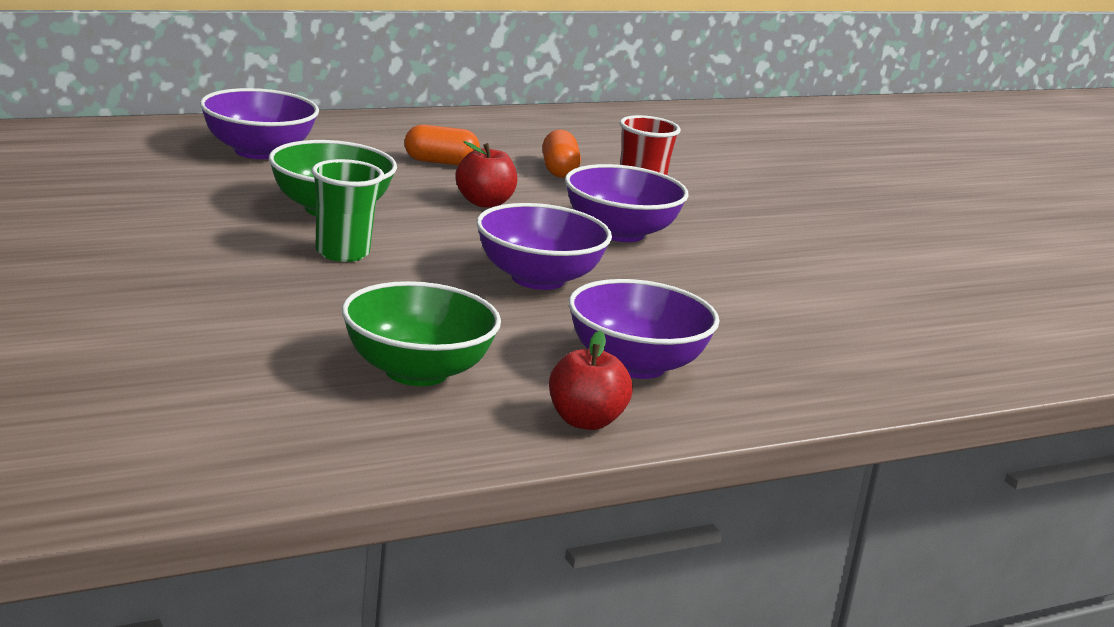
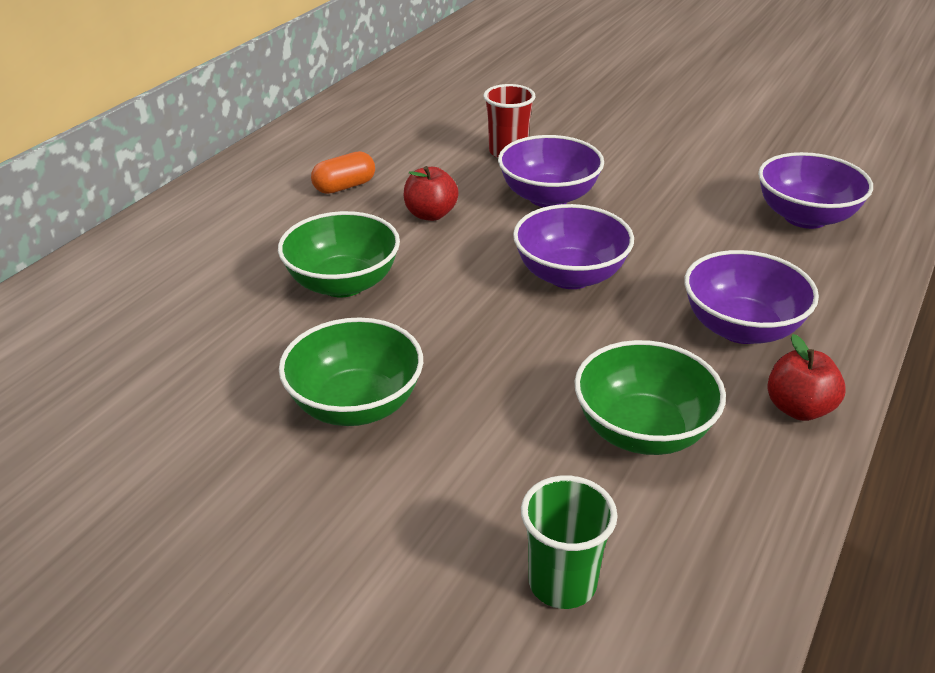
camera: 30 degrees left, 15 degrees up
purple bowl [200,88,319,159] -> purple bowl moved to [758,152,873,229]
green cup [311,159,384,262] -> green cup moved to [521,476,618,609]
orange capsule [542,130,581,178] -> none
none -> green bowl [279,318,423,426]

